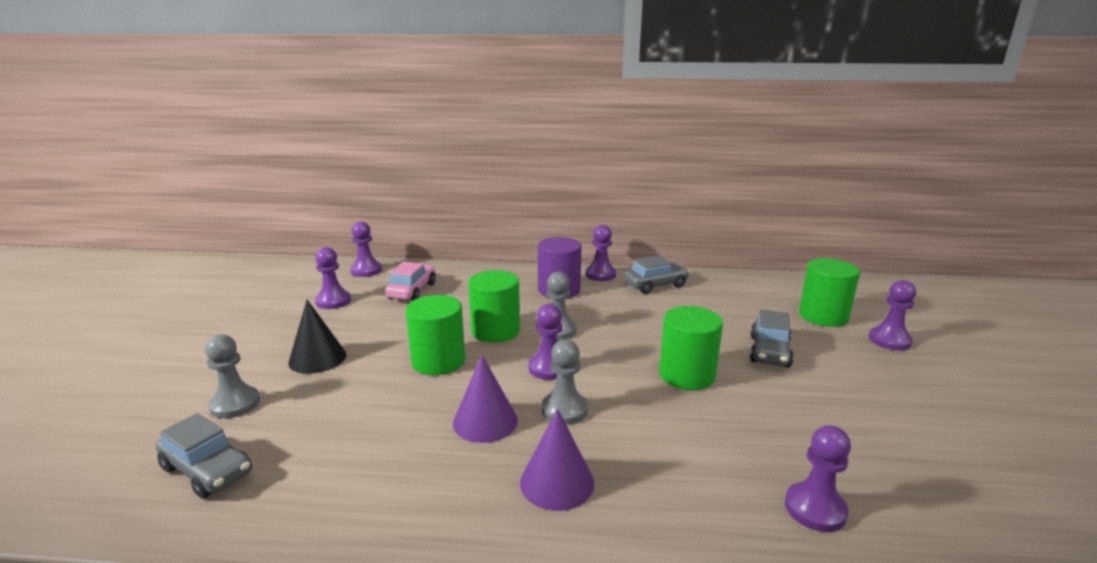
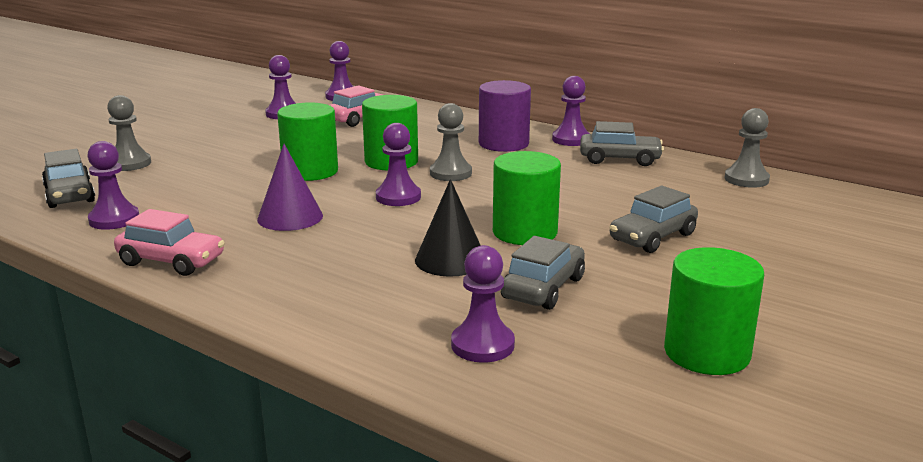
camera: 30 degrees right, 0 degrees up
black cone [288,300,346,374] -> black cone moved to [415,179,481,277]
purple cone [520,409,594,511] -> none
grey pawn [542,339,588,425] -> grey pawn moved to [725,108,770,188]
green cylinder [799,258,860,327] -> green cylinder moved to [664,247,764,375]
purple pawn [868,280,916,351] -> purple pawn moved to [87,141,139,230]
none -> pink car [114,209,225,276]
none -> grey car [501,236,585,310]

